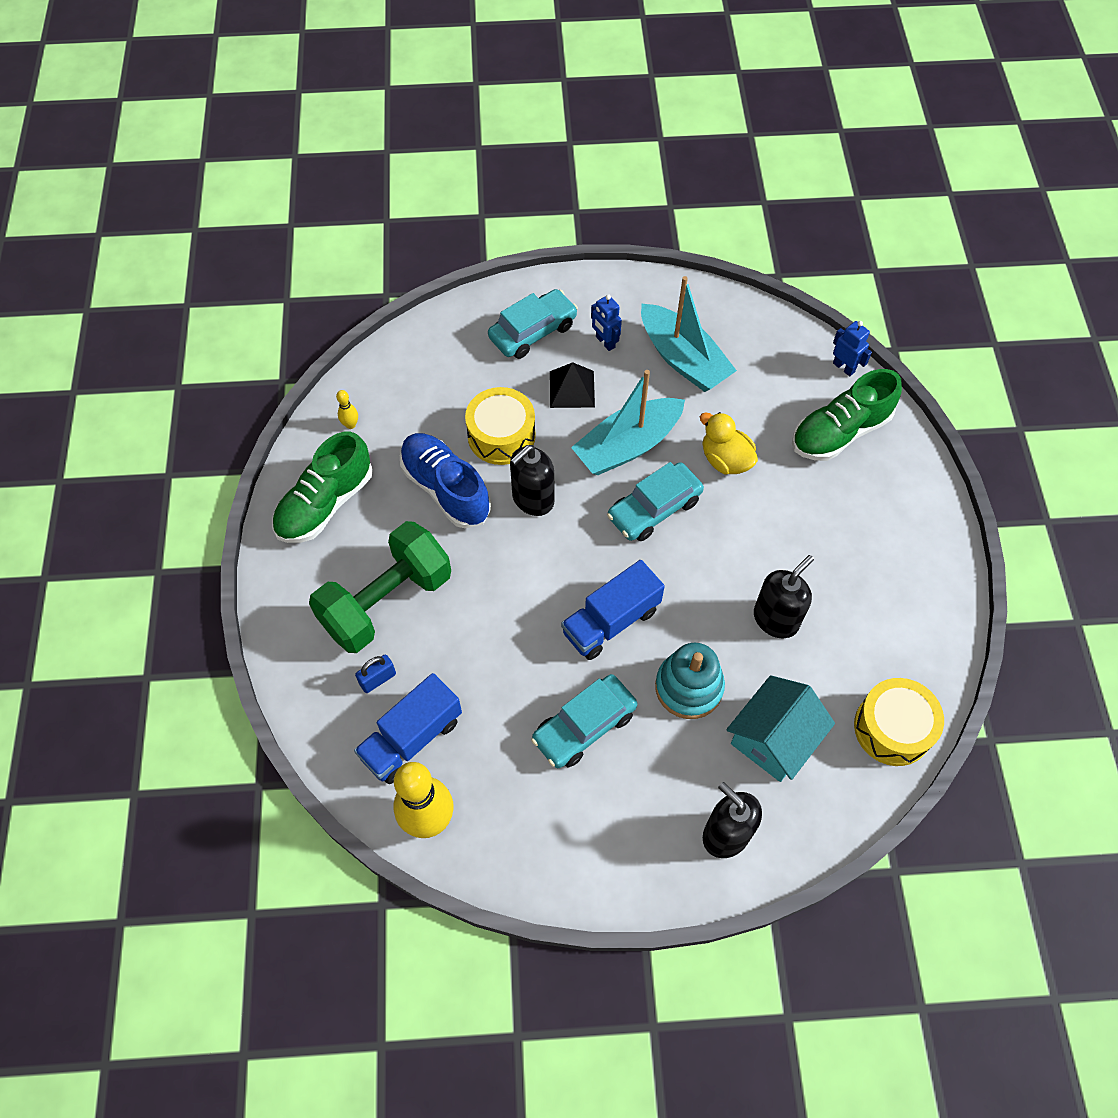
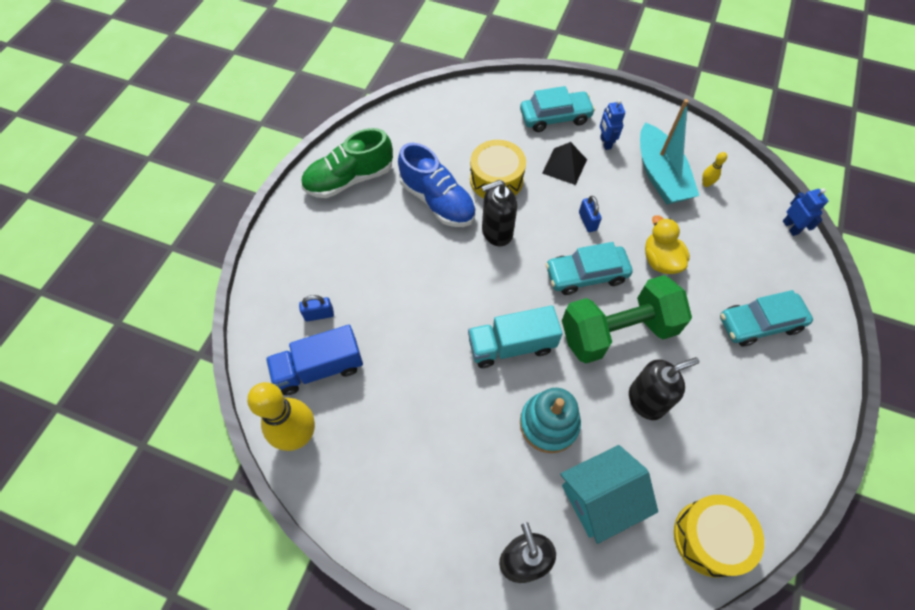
camera: 25 degrees right, 0 degrees up
green dumbbell [309,521,451,653] -> green dumbbell moved to [562,275,692,364]
yellow bowling pin [336,390,358,429] -> yellow bowling pin moved to [702,152,727,187]
blue shoe [400,433,491,528] -> blue shoe turned 150 degrees clockwise [398,143,476,227]
turquoise car [531,674,638,768] -> turquoise car moved to [720,290,813,346]
blue truck [561,560,665,660] -> turquoise truck [468,305,563,368]
turquoise boat [571,370,685,475] -> blue padlock [579,196,602,232]
green shoe [792,369,902,461] -> none

